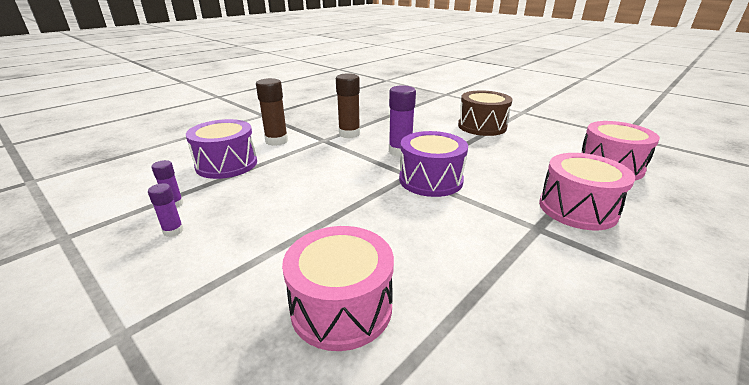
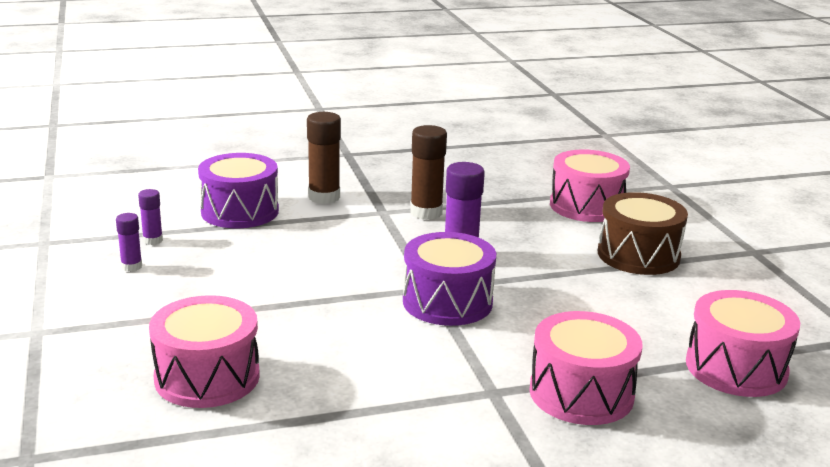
camera: 30 degrees right, 5 degrees down
none -> pink drum [550,149,630,222]

